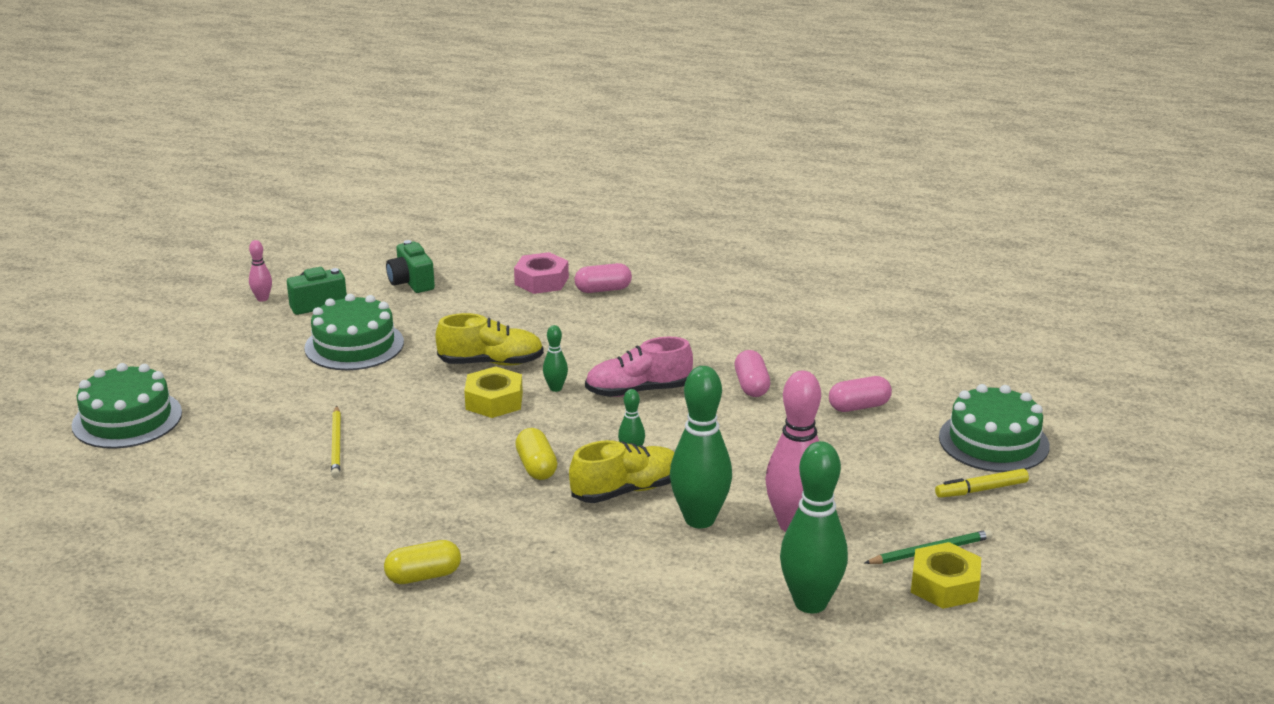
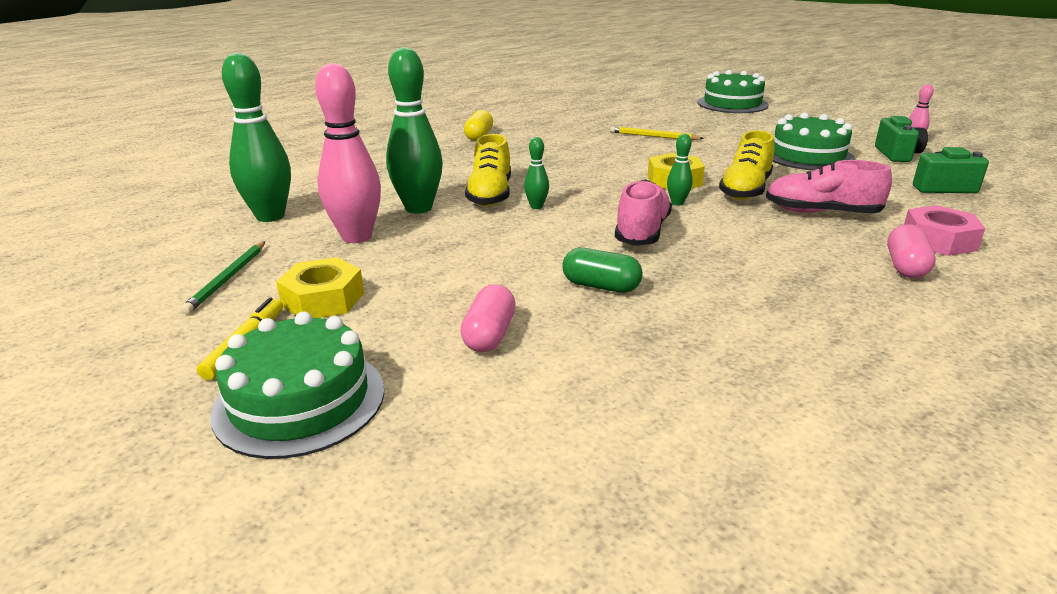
camera: 120 degrees right, 0 degrees up
yellow capsule [515,428,557,480] -> none
pink capsule [735,350,770,397] -> green capsule [562,248,643,293]
yellow nut [911,542,981,609] -> yellow nut moved to [276,257,364,318]
none -> pink shoe [766,160,892,214]

